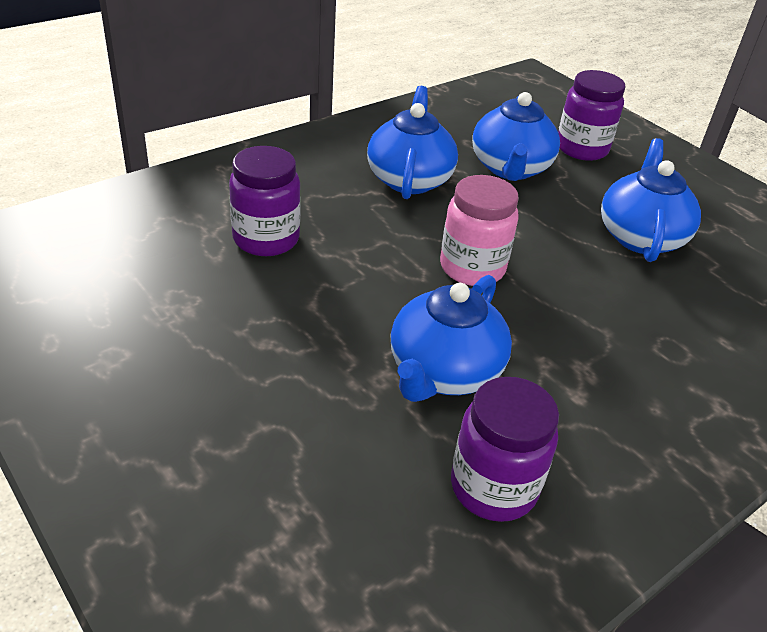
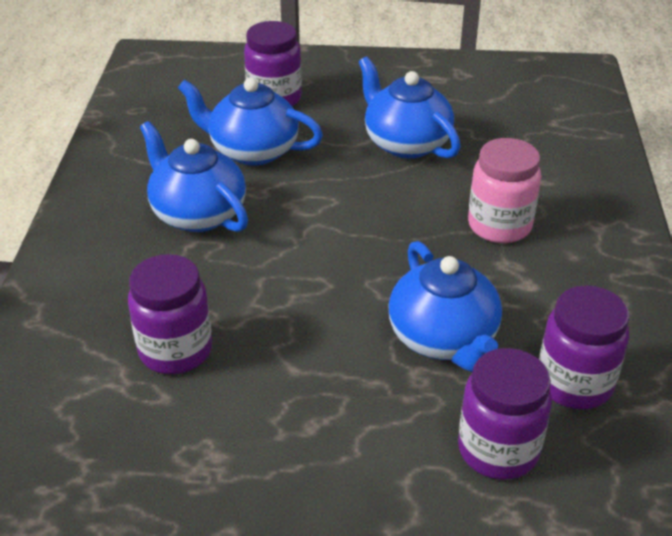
camera: 45 degrees left, 0 degrees up
pink jar [440,175,519,286] -> pink jar moved to [468,138,541,243]
blue teapot [472,92,560,181] -> blue teapot turned 150 degrees clockwise [178,78,323,166]
none -> purple jar [458,348,552,480]

